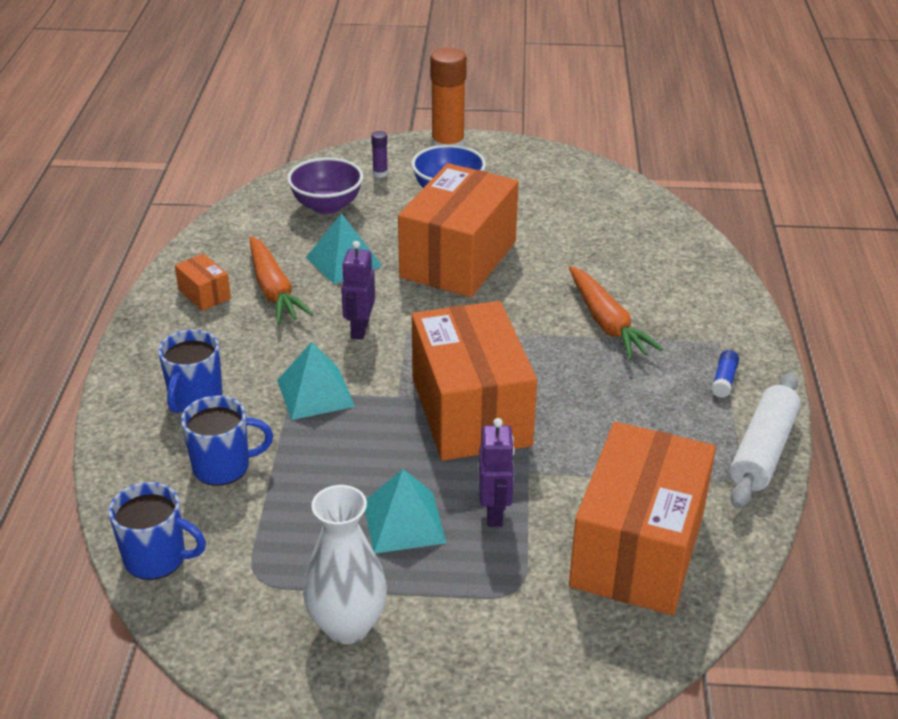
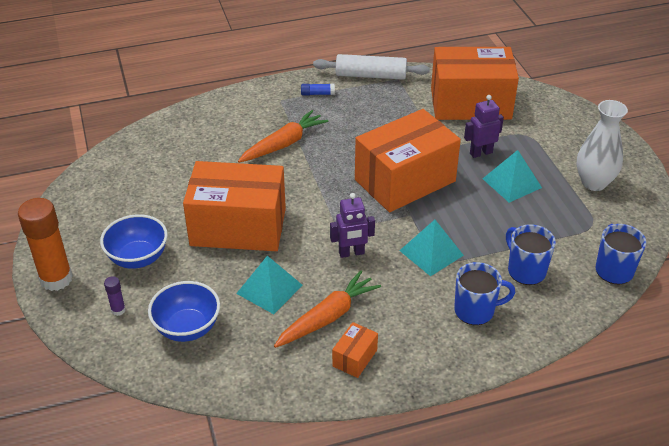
camera: 110 degrees left, 5 degrees up
purple bowl [287,157,363,214] -> blue bowl [148,281,220,342]

